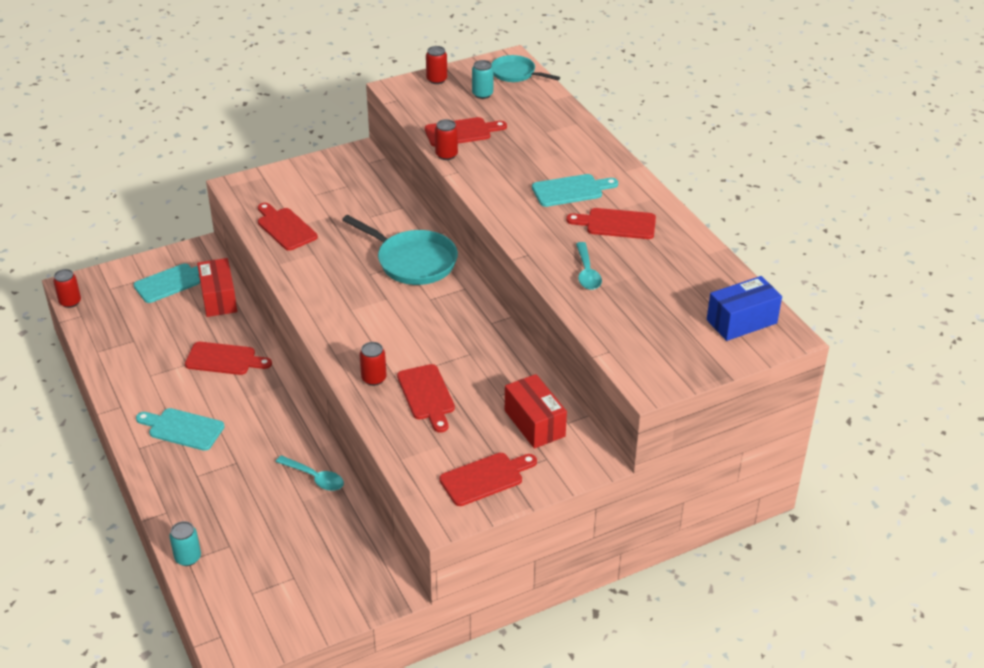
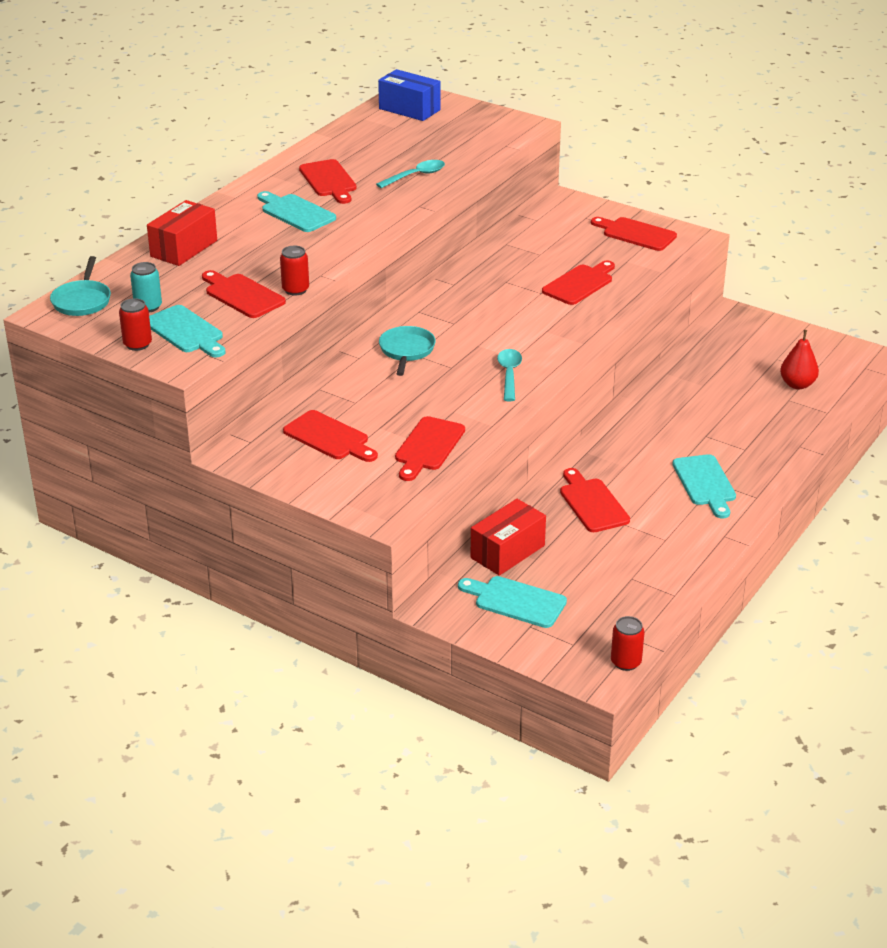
camera: 120 degrees left, 5 degrees down
turquoise can [169,521,201,566] -> none
turquoise spoon [276,455,344,491] -> turquoise spoon moved to [497,349,522,401]
turquoise pan [342,215,458,285] -> turquoise pan [379,326,436,376], size x0.62
red can [359,342,387,386] -> none
red box [505,374,567,449] -> red box moved to [147,200,217,266]
none -> turquoise cutting board [149,305,226,358]
none -> red cutting board [283,410,378,462]
none -> red pear [780,330,819,389]

